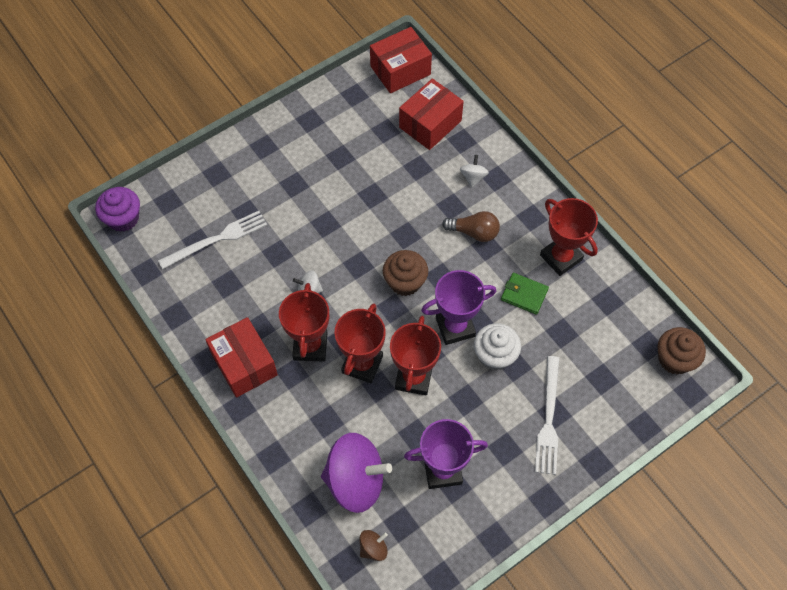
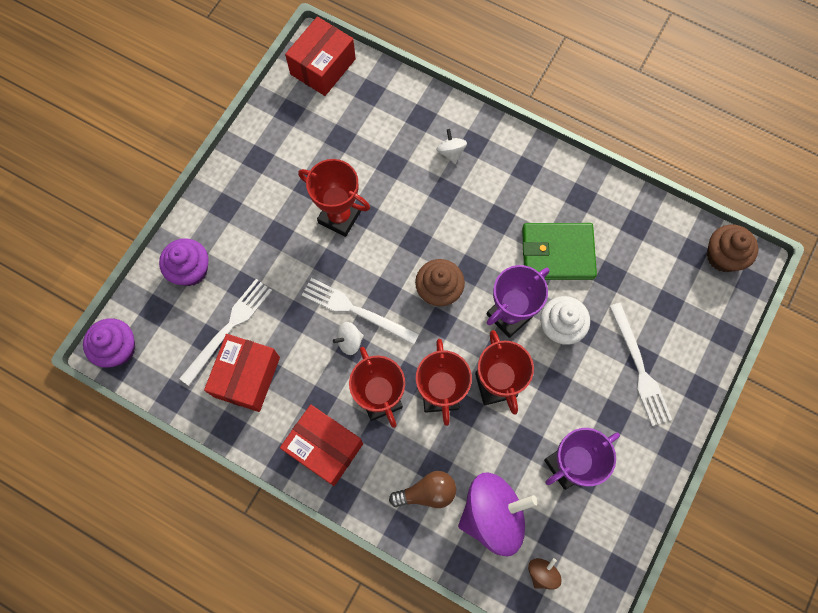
camera: 25 degrees left, 10 degrees up
red box [399,79,464,150] -> red box moved to [204,334,280,412]
brown light bulb [442,211,500,242] -> brown light bulb moved to [389,471,456,508]
green wallet [501,273,549,315] -> green wallet [522,223,597,280], size x1.71
red trophy [540,198,598,276] -> red trophy moved to [298,159,370,237]
none -> purple cupcake [159,238,209,286]
none -> white fork [302,278,419,345]

